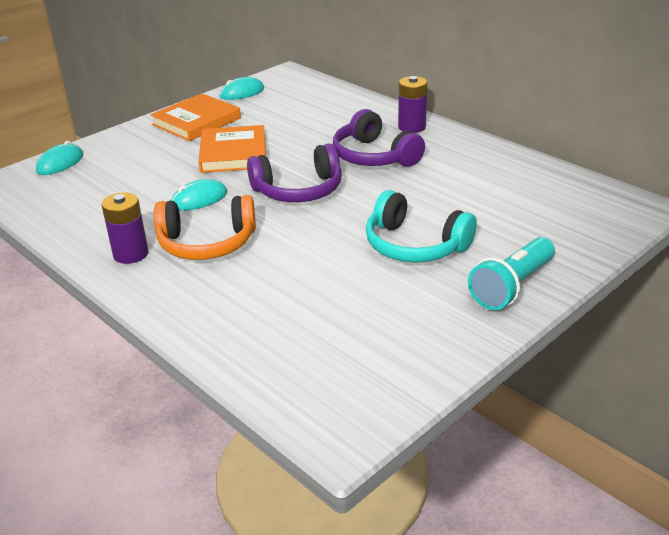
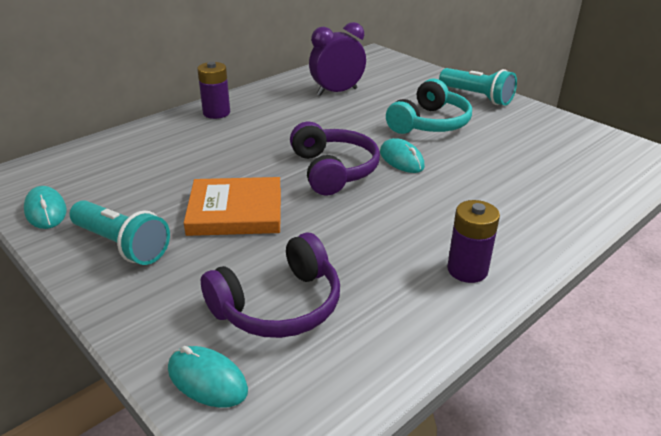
camera: 90 degrees left, 0 degrees up
orange book [150,93,241,141] -> turquoise flashlight [70,200,170,265]
orange headphones [154,195,256,260] -> none
turquoise mouse [171,179,227,211] -> turquoise mouse moved to [380,138,425,173]
purple headphones [333,109,425,167] -> purple headphones moved to [201,232,340,338]
none -> purple clock [309,22,366,96]

